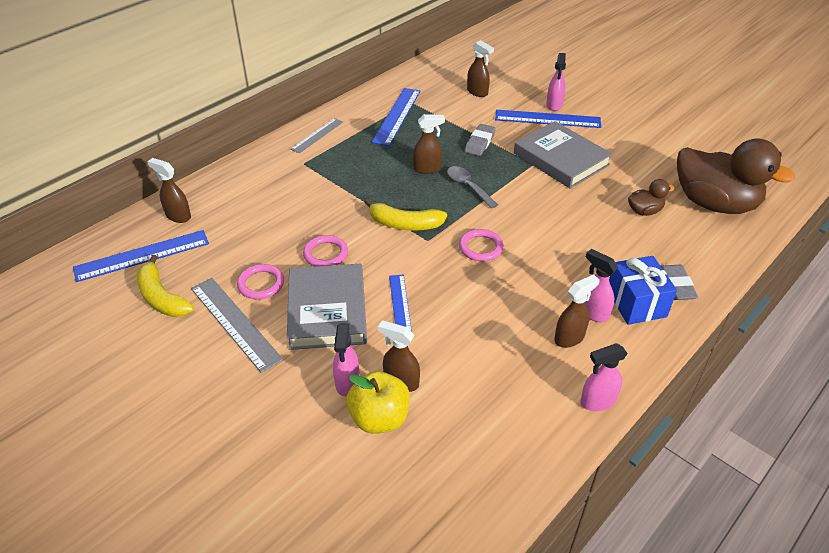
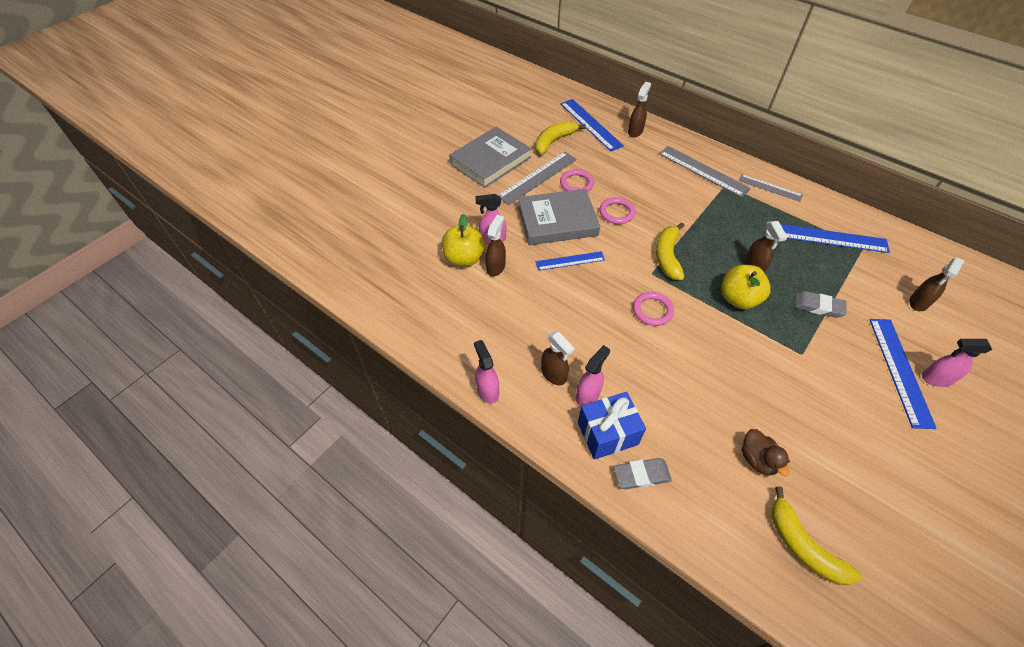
camera: 85 degrees right, 10 degrees up
grey spoon [447,166,498,209] -> yellow apple [721,265,771,309]
grey book [514,121,613,189] -> grey book moved to [449,127,531,188]
brown duck [677,138,796,214] -> yellow banana [772,486,862,585]
none -> grey ruler [659,146,751,197]

